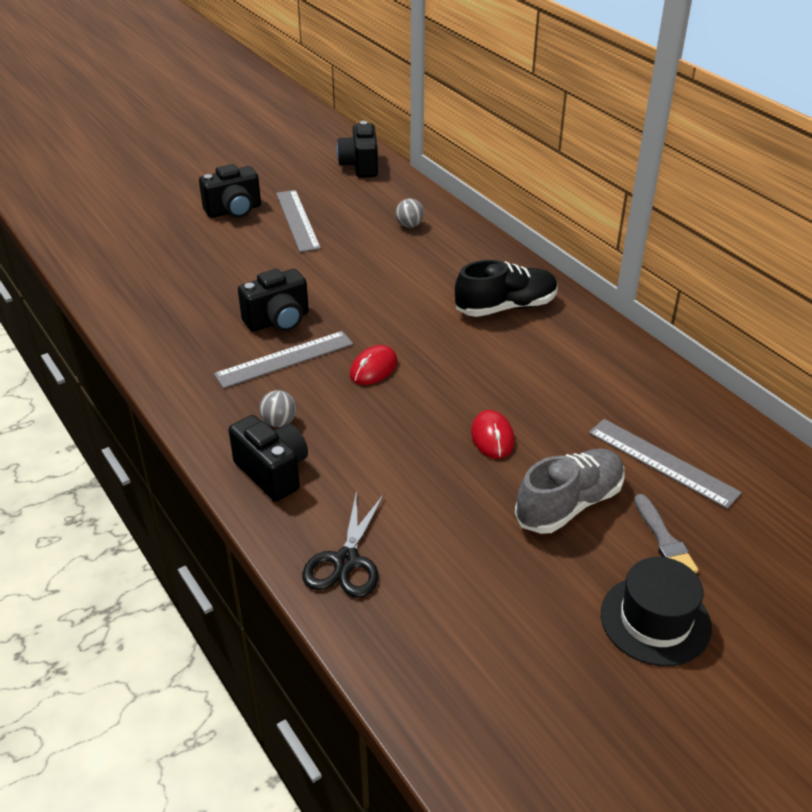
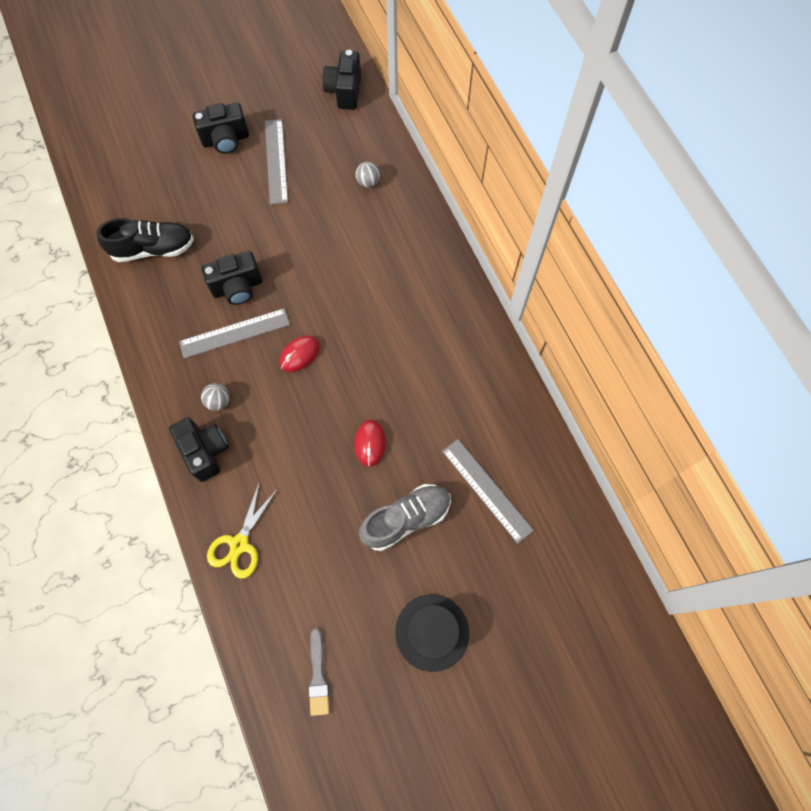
camera: 10 degrees right, 30 degrees up
black scissors [302,490,384,598] -> yellow scissors [207,481,278,579]
black shoe [455,260,558,317] -> black shoe moved to [97,218,194,262]
grey brush [634,494,699,573] -> grey brush moved to [309,628,329,716]

